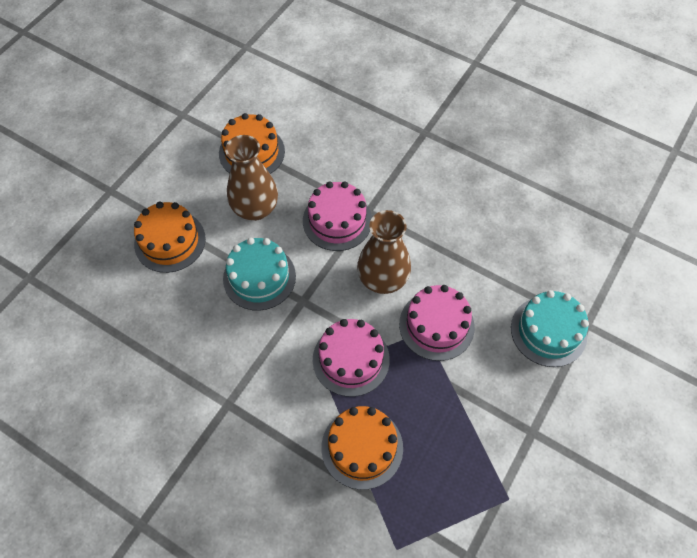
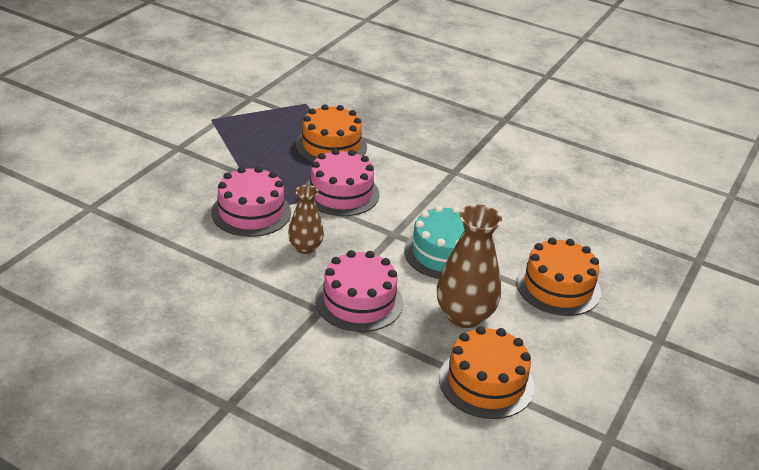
camera: 175 degrees right, 25 degrees down
brown vase [357,210,411,294] -> brown vase [288,185,324,254], size x0.60
turquoise cake [511,290,589,367] -> none

